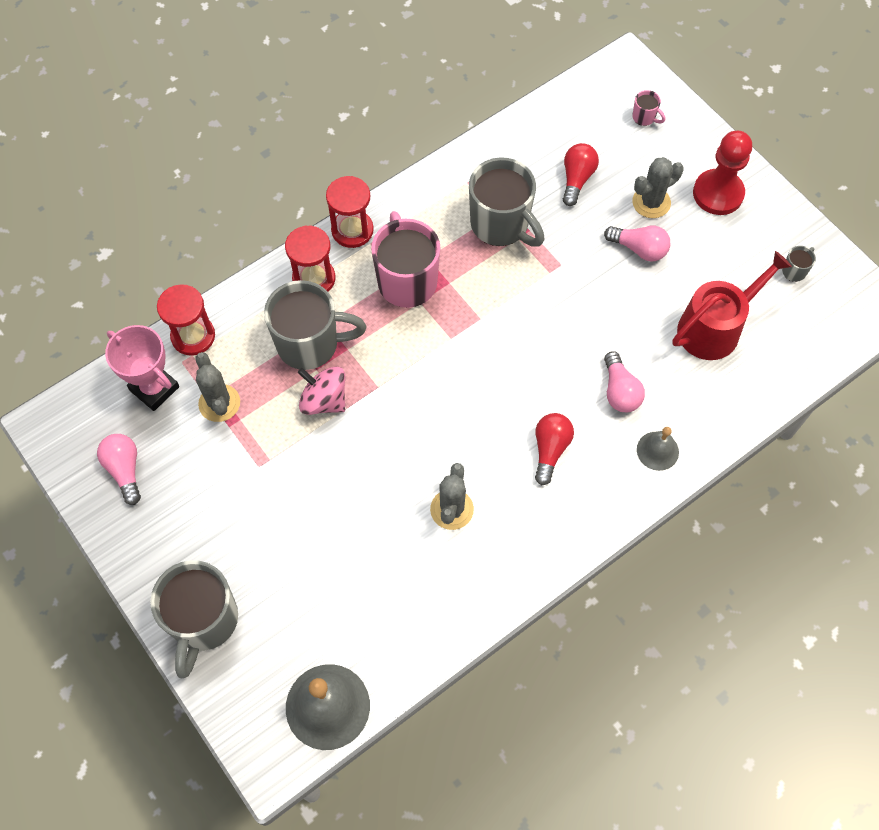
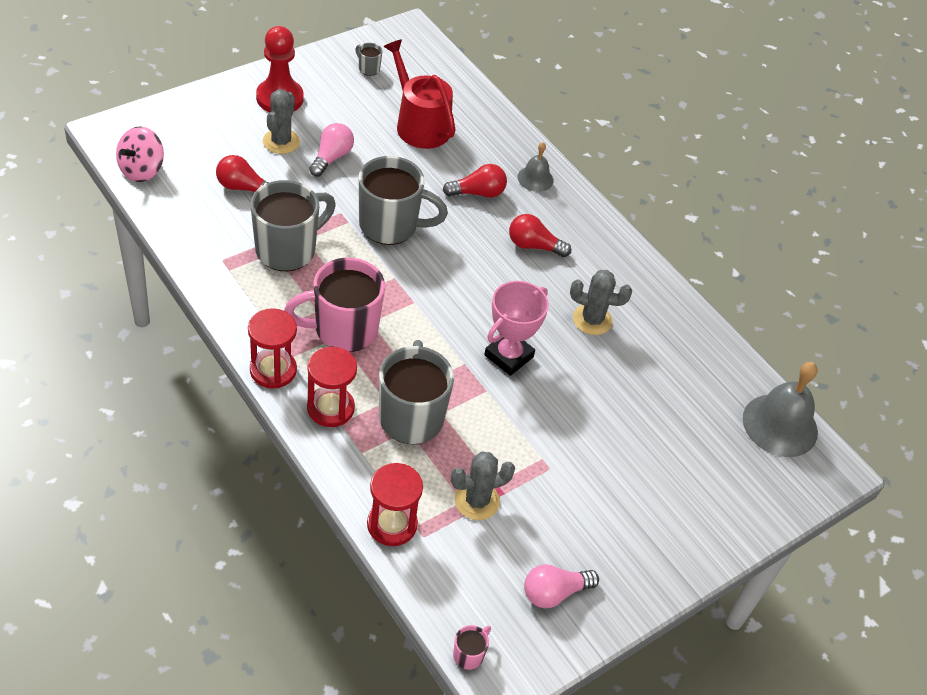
camera: 95 degrees left, 15 degrees down
pink trophy [105,325,179,411] -> pink trophy moved to [484,281,549,376]
grey mug [150,560,238,678] -> grey mug moved to [358,156,448,245]
pink spinning top [298,366,345,415] -> pink spinning top moved to [116,126,164,182]
pink light bulb [604,351,645,412] -> red light bulb [443,164,507,198]
pink mug [632,90,665,126] -> pink mug moved to [453,625,491,670]
grey cactus [632,157,684,218] -> grey cactus turned 45 degrees clockwise [263,90,300,154]

